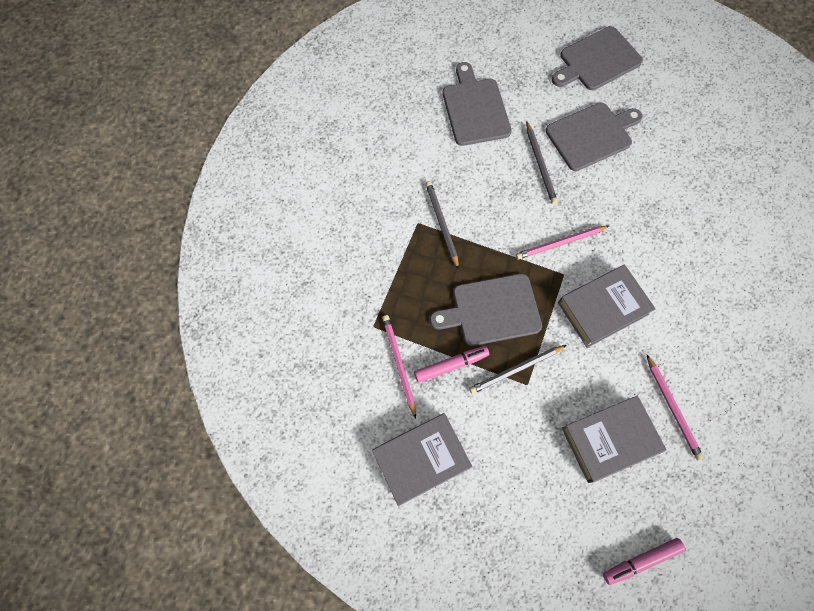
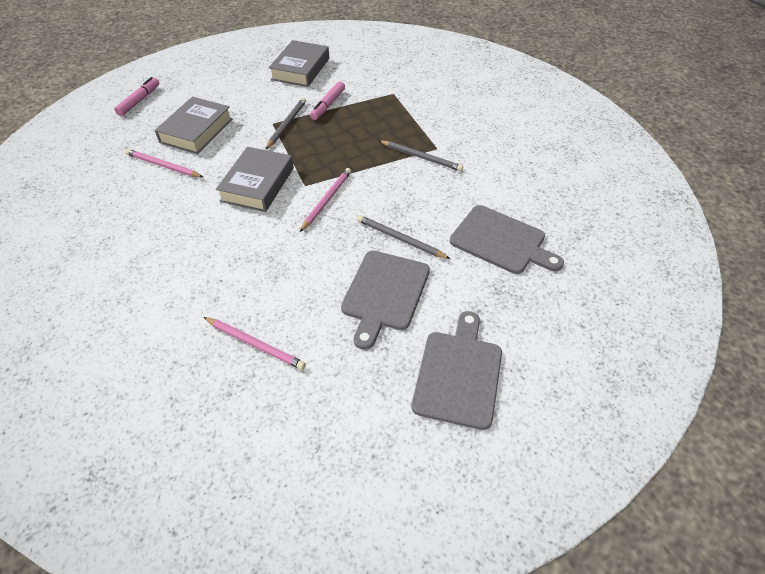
camera: 135 degrees right, 20 degrees down
pink pencil [382,315,416,419] -> pink pencil moved to [203,317,306,370]
grey cutting board [430,274,542,346] -> none

